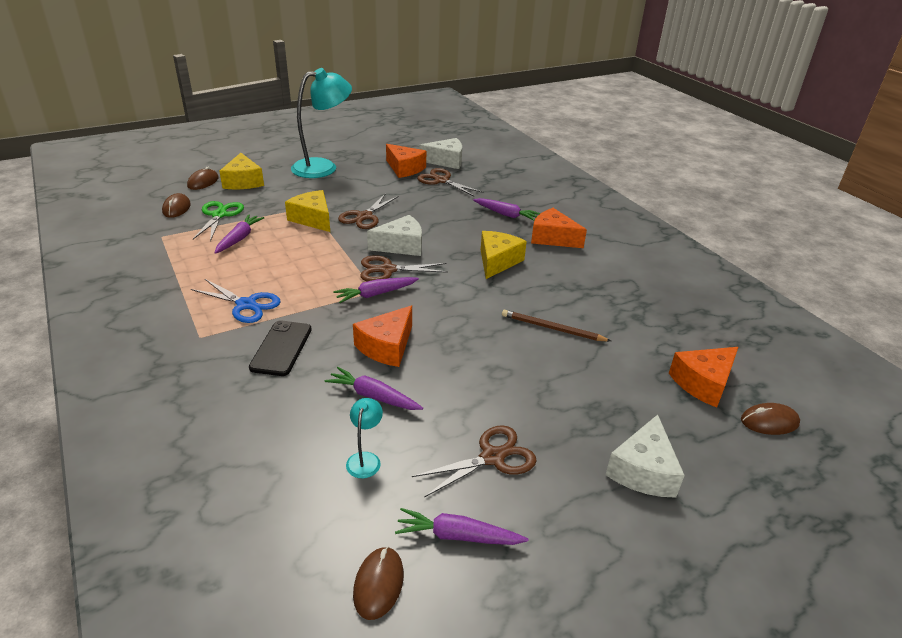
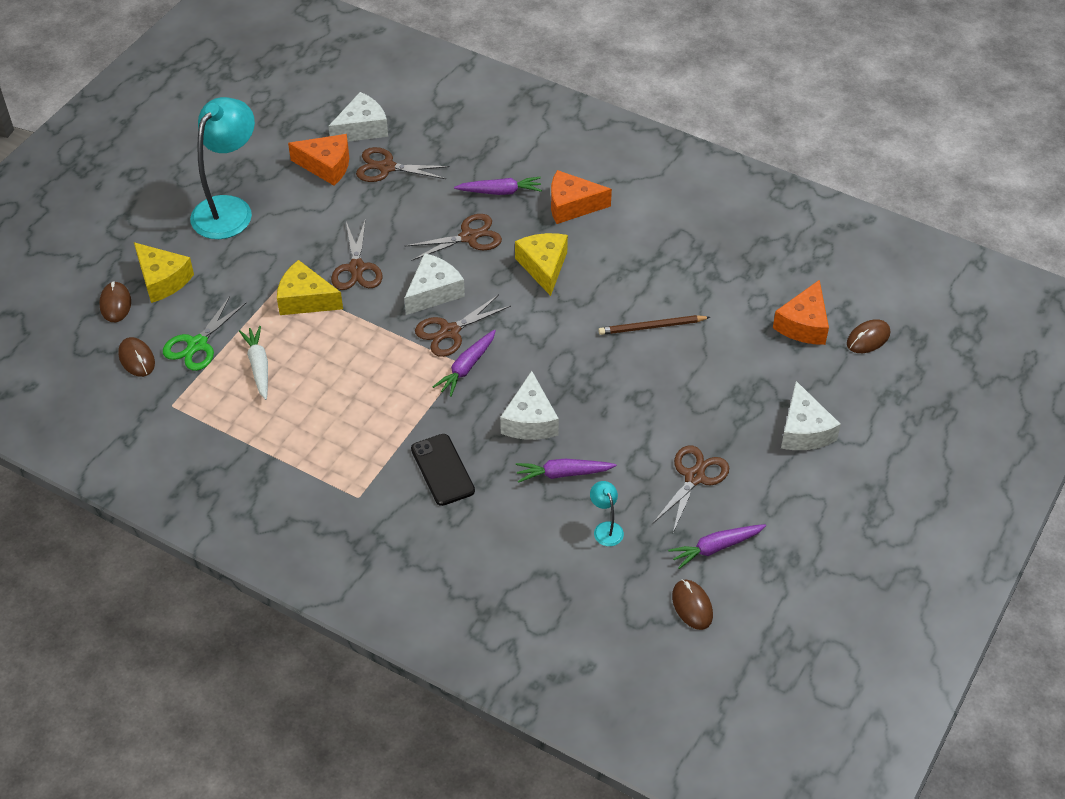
camera: 30 degrees left, 15 degrees up
blue scissors [191,279,281,323] -> none
green scissors [193,201,244,241] -> green scissors turned 120 degrees counterclockwise [163,296,246,371]
purple carrot [215,215,264,254] -> white carrot [239,326,268,400]
orange cheese [353,305,412,367] -> white cheese [500,371,559,440]
none -> brown scissors [405,214,502,261]

